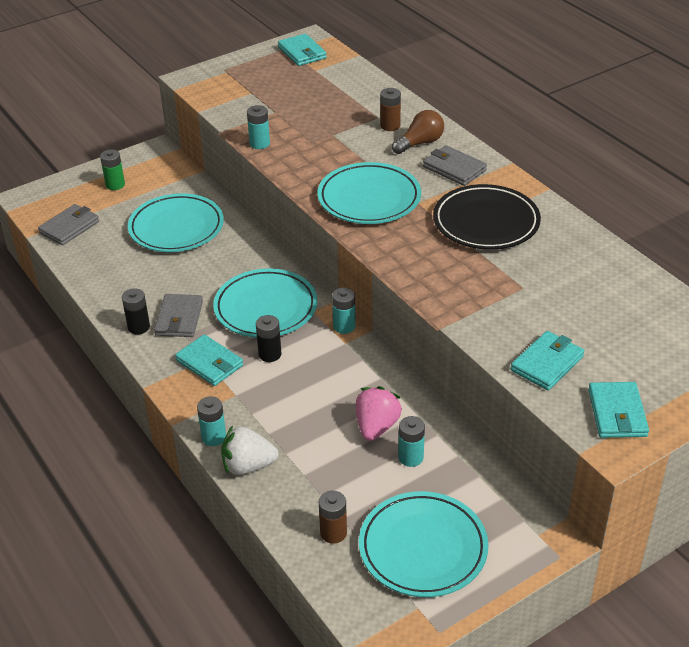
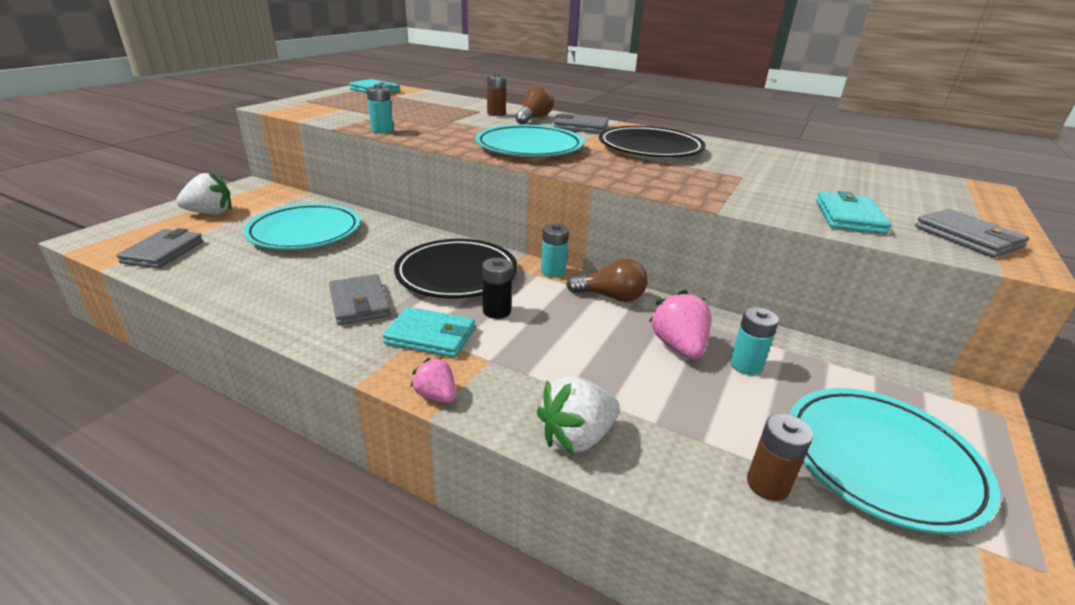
camera: 30 degrees left, 10 degrees down
green battery [100,149,125,190] -> white strawberry [176,172,232,214]
black battery [122,288,150,334] -> none
turquoise battery [197,397,226,446] -> none
turquoise plate [213,268,318,338] -> black plate [394,239,518,298]
turquoise wallet [588,382,649,438] -> grey wallet [915,209,1029,258]
none -> pink strawberry [410,357,456,403]
none -> brown light bulb [566,259,648,302]

